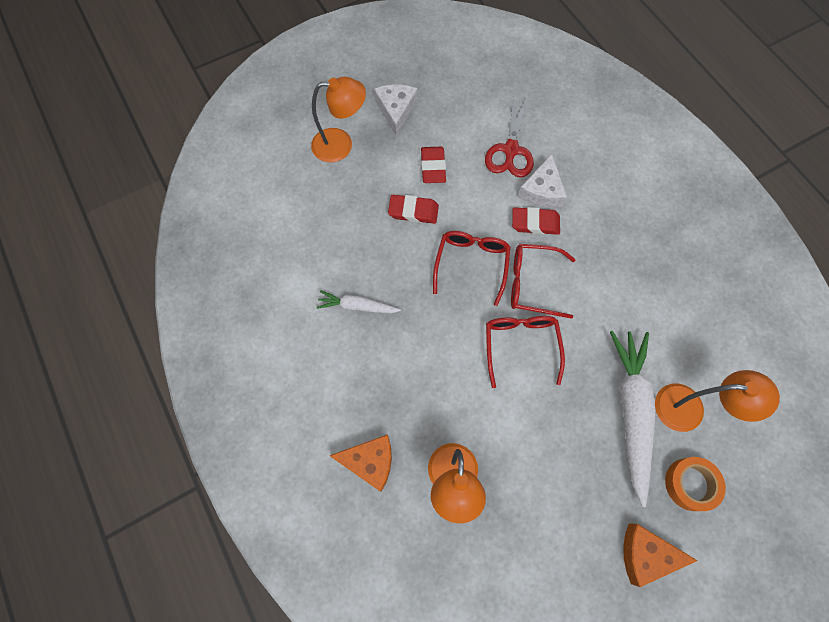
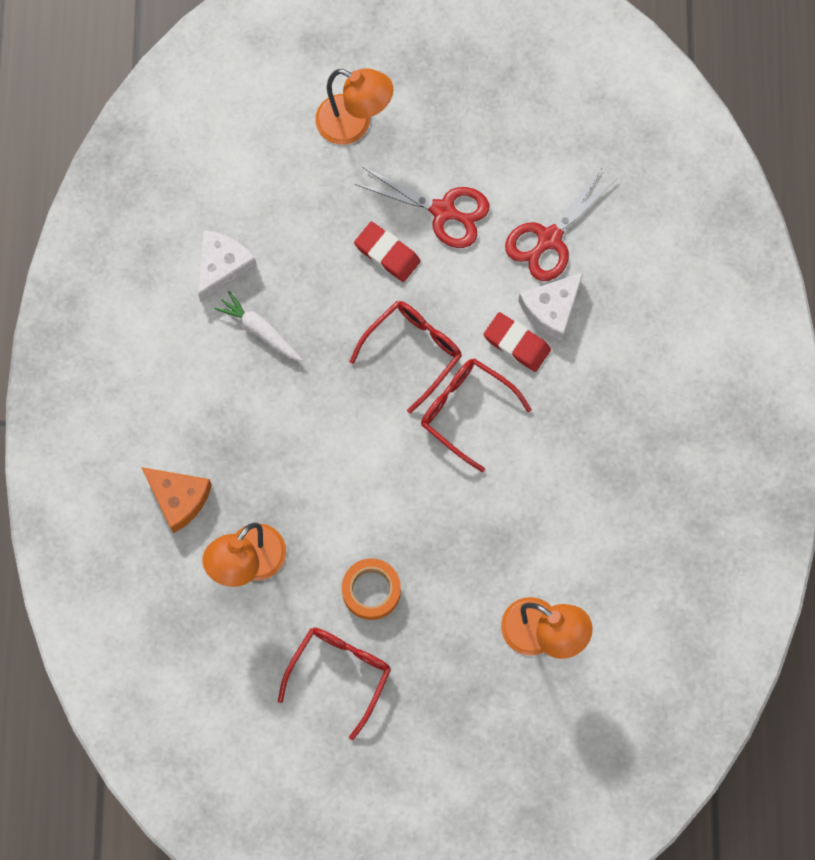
camera: 30 degrees right, 5 degrees up
white cheese [374,84,417,136] -> white cheese moved to [198,230,257,302]
red eraser [421,147,446,183] -> red scissors [355,167,489,248]
red glasses [486,316,565,388] -> red glasses moved to [278,628,391,740]
white carrot [610,331,656,507] -> none
orange cheese [623,523,698,587] -> none
orange tape [665,457,726,511] -> orange tape moved to [342,558,401,620]

